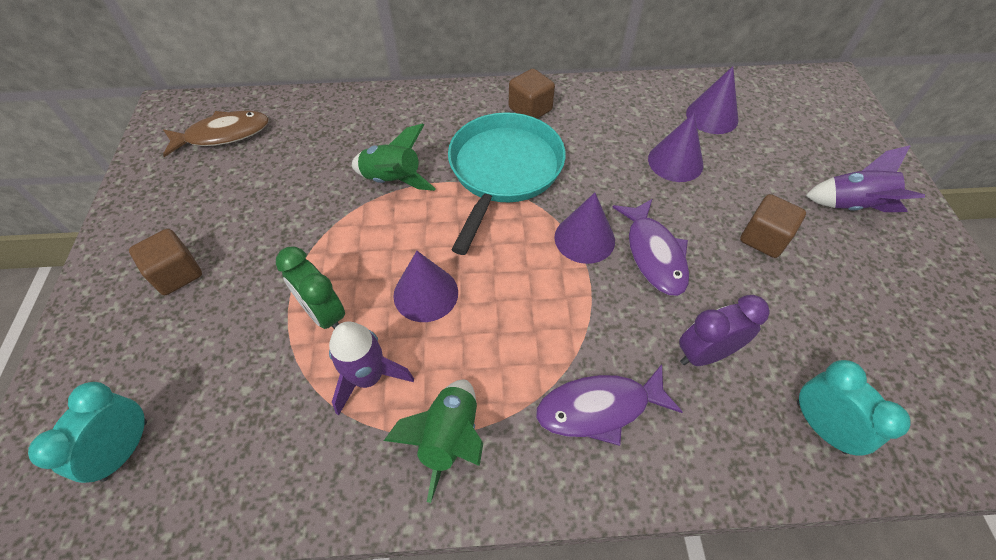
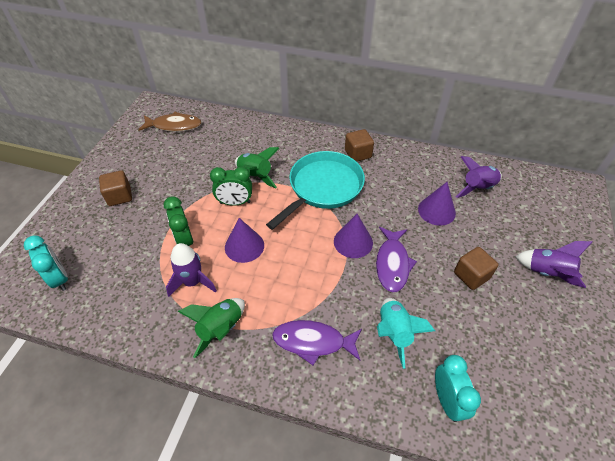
camera: 20 degrees right, 5 degrees down
turquoise clock [28,382,147,483] -> turquoise clock turned 105 degrees clockwise [24,236,68,291]
purple clock [679,295,770,366] -> turquoise rocket [377,298,435,369]
purple cone [686,66,738,134] -> purple rocket [456,156,502,198]
none -> green clock [210,167,252,206]

